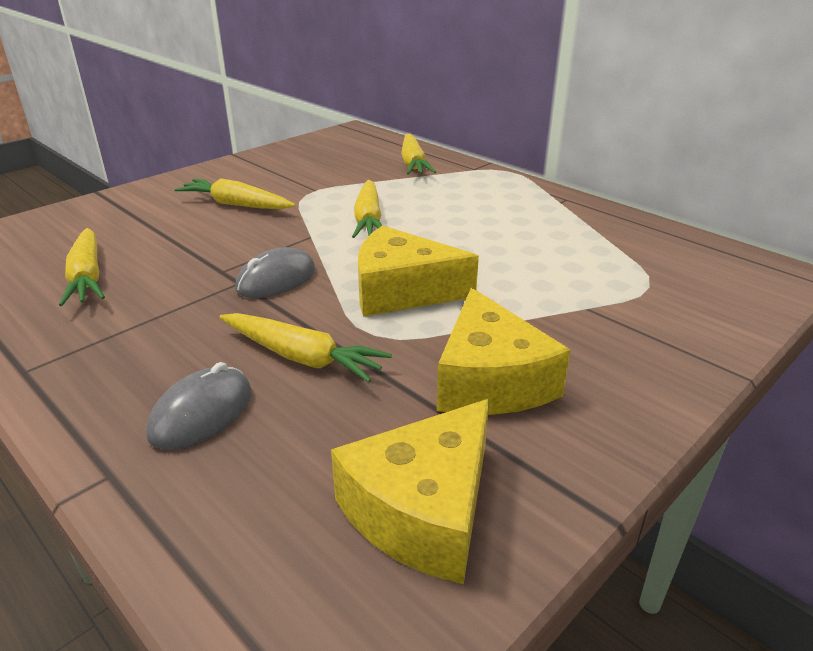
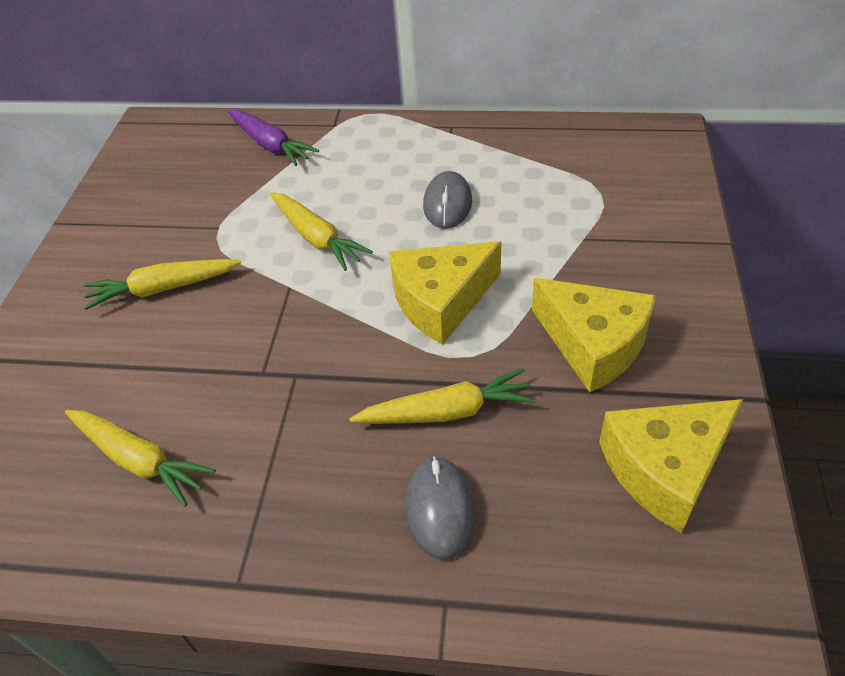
camera: 35 degrees left, 15 degrees up
grey mouse [236,247,315,298] -> grey mouse moved to [423,171,472,229]
yellow cheese [331,399,489,584] -> yellow cheese turned 60 degrees clockwise [599,399,743,533]
yellow carrot [401,134,436,175] -> purple carrot [227,109,319,166]

